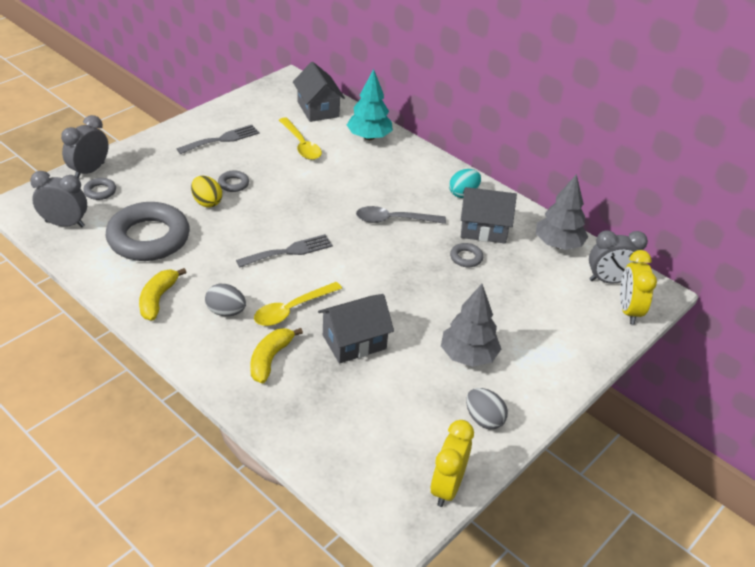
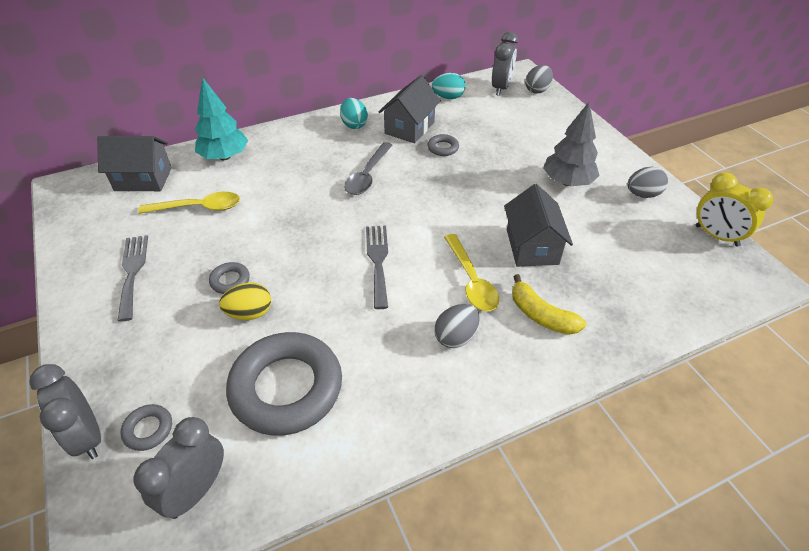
camera: 65 degrees left, 5 degrees up
yellow banana [139,268,186,320] -> none
grey tree [536,174,588,250] -> turquoise egg [432,73,466,99]
yellow clock [620,250,657,324] -> grey egg [525,65,553,93]

